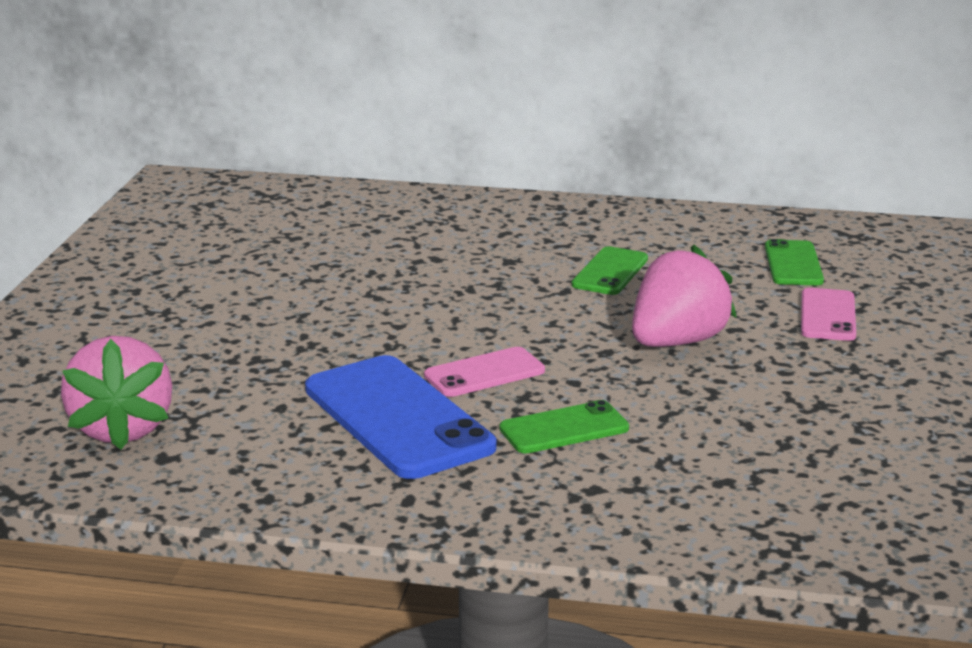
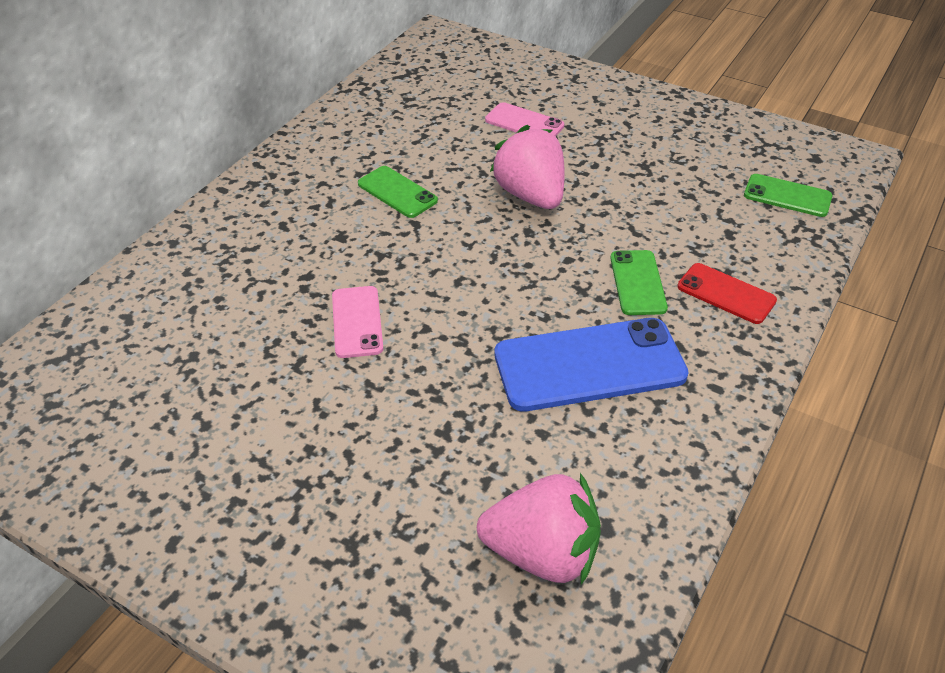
camera: 70 degrees left, 20 degrees up
pink phone [424,347,545,397] -> pink phone moved to [332,286,383,358]
green phone [765,239,824,285] -> green phone moved to [744,174,833,217]
none -> red phone [677,263,777,324]

